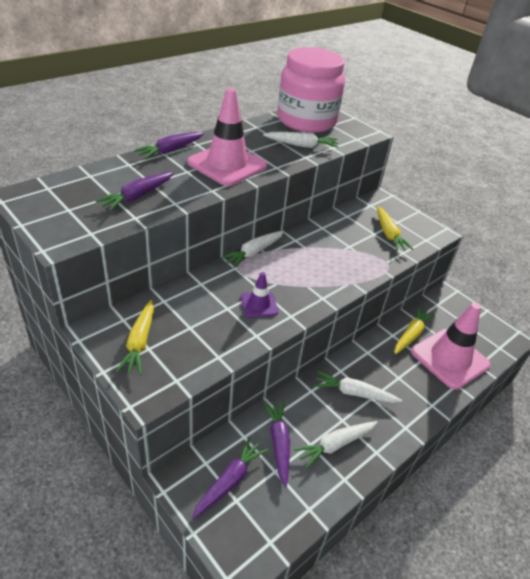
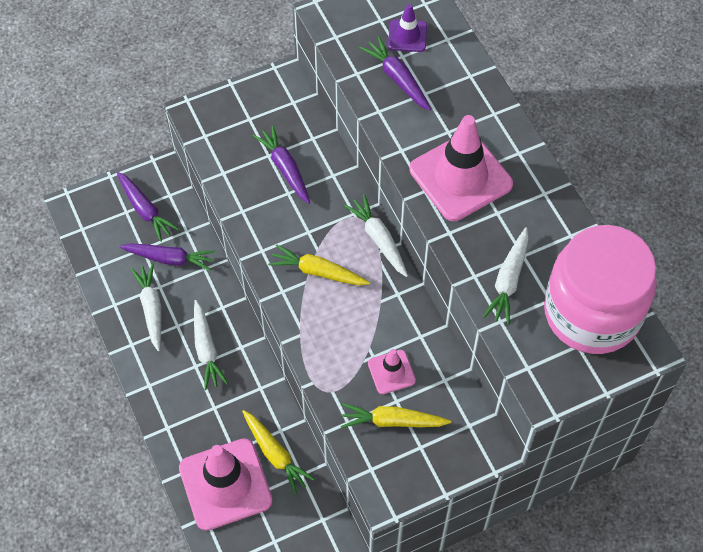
camera: 110 degrees right, 20 degrees up
yellow carrot [116,300,154,375] -> yellow carrot moved to [268,244,370,285]
purple carrot [134,132,204,159] -> purple carrot moved to [253,125,310,204]
purple traffic cone [241,272,278,318] -> purple traffic cone moved to [388,4,427,52]
white carrot [314,371,402,403] -> white carrot turned 135 degrees clockwise [194,300,228,390]
none -> pink traffic cone [368,349,416,394]

